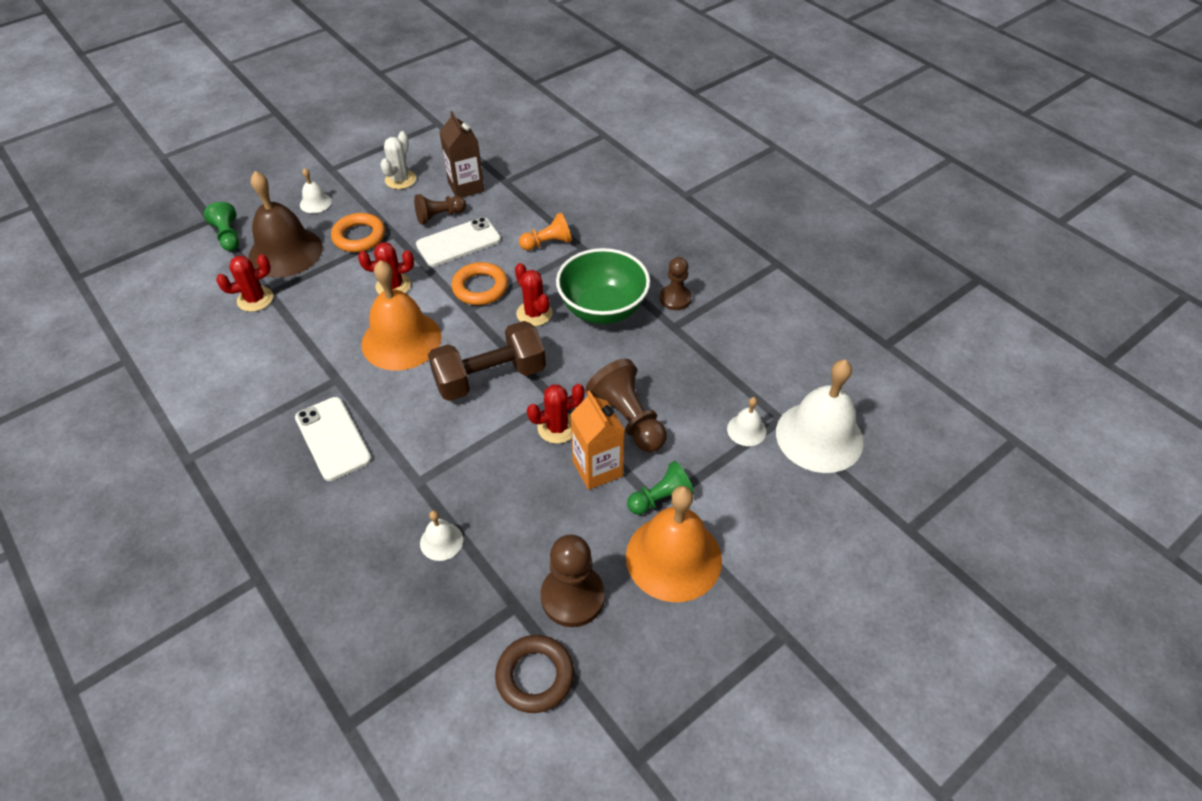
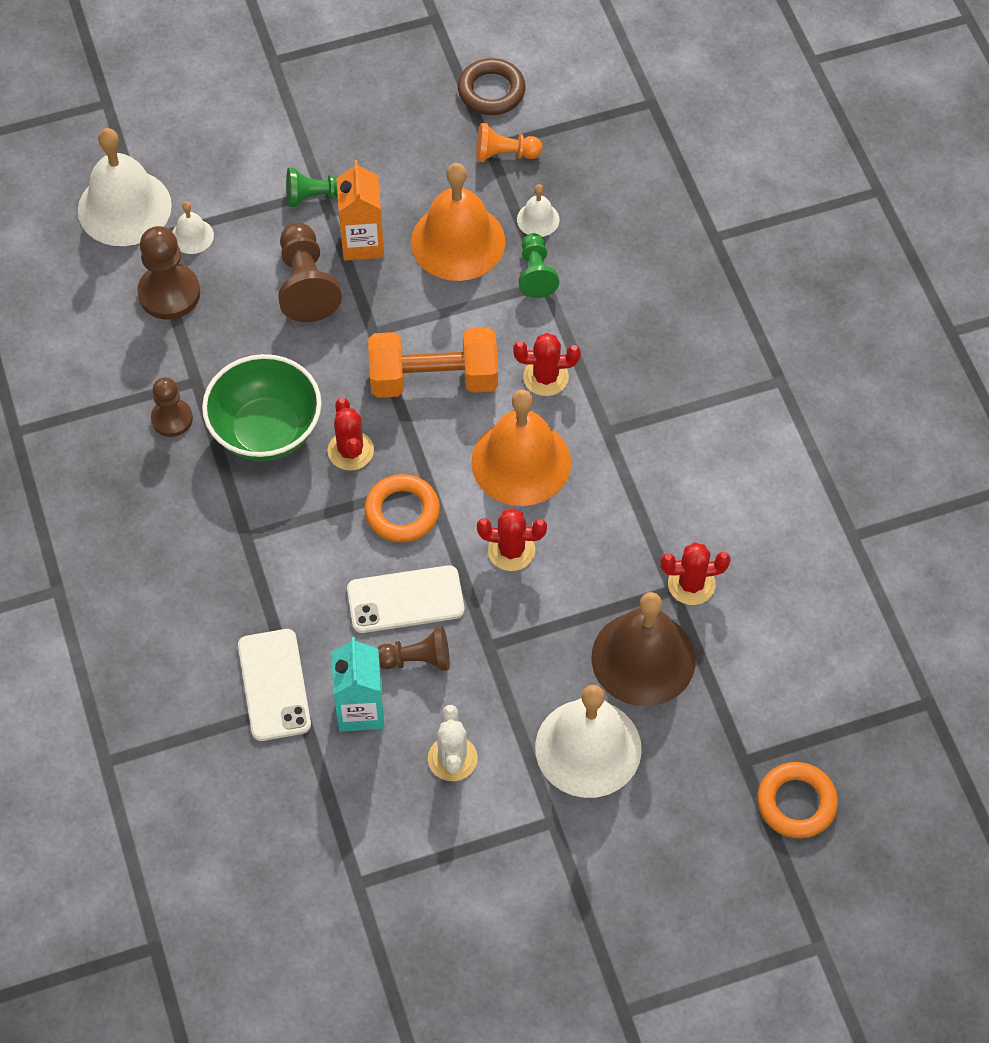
camera: 160 degrees left, 10 degrees up
green pawn [204,202,239,251] -> green pawn moved to [519,233,559,298]
white phone [295,397,372,481] -> white phone moved to [238,629,311,741]
white bell [300,168,332,213] -> white bell [535,685,642,798], size x2.20
orange ring [331,213,385,252] -> orange ring moved to [757,762,838,839]
white cactus [380,131,416,189] -> white cactus turned 45 degrees counterclockwise [428,705,478,781]
brown dumbbell [428,321,546,401] -> orange dumbbell [368,327,498,398]
brown carton [439,111,484,197] -> turquoise carton [332,637,384,732]
orange pawn [519,213,572,251] -> orange pawn moved to [476,123,542,162]
red cactus [527,384,585,444] -> red cactus moved to [513,333,581,396]
brown pawn [541,535,605,627] -> brown pawn moved to [137,226,200,320]
orange bell [626,486,722,602] -> orange bell moved to [411,163,505,281]

